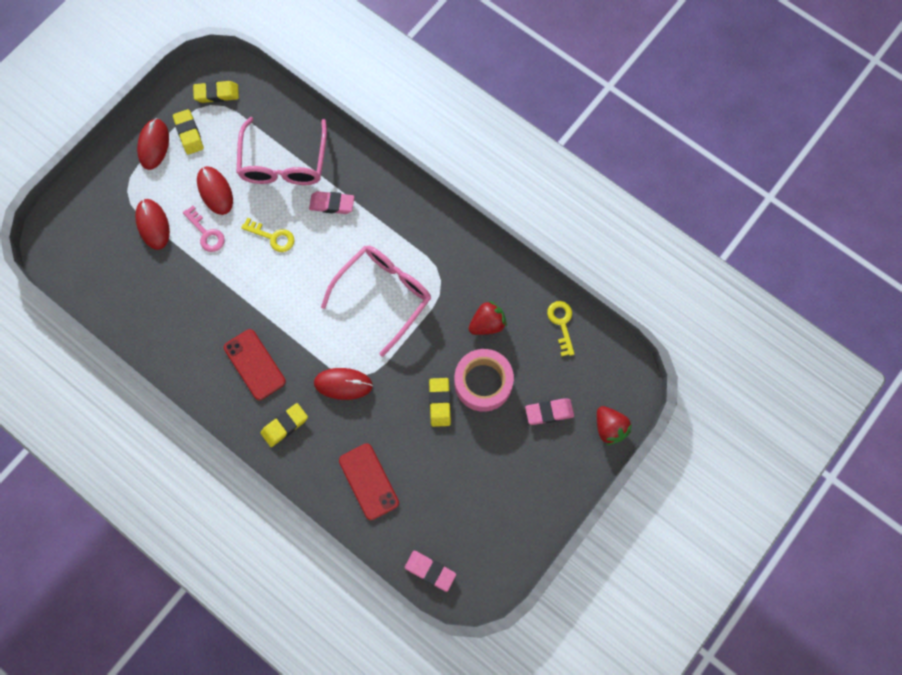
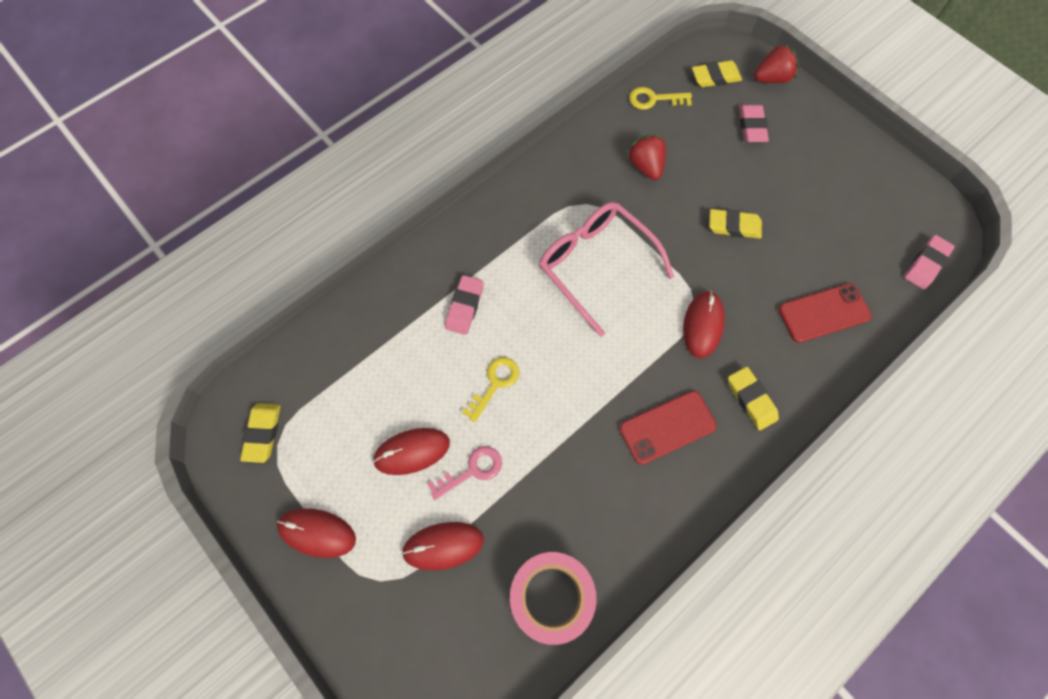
camera: 80 degrees left, 5 degrees down
yellow eraser [173,109,204,155] -> yellow eraser moved to [692,60,742,87]
pink glasses [236,117,327,185] -> none
pink tape [454,349,514,412] -> pink tape moved to [510,552,597,645]

